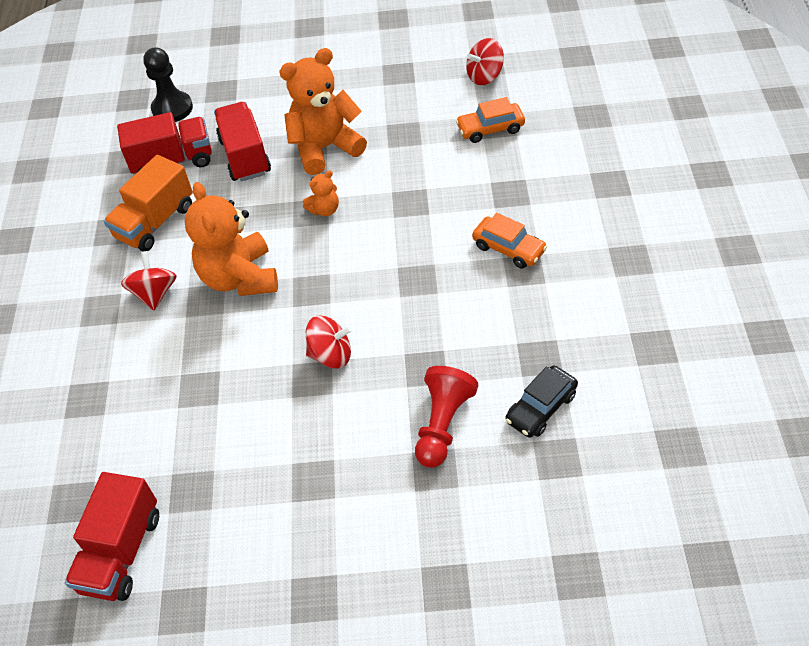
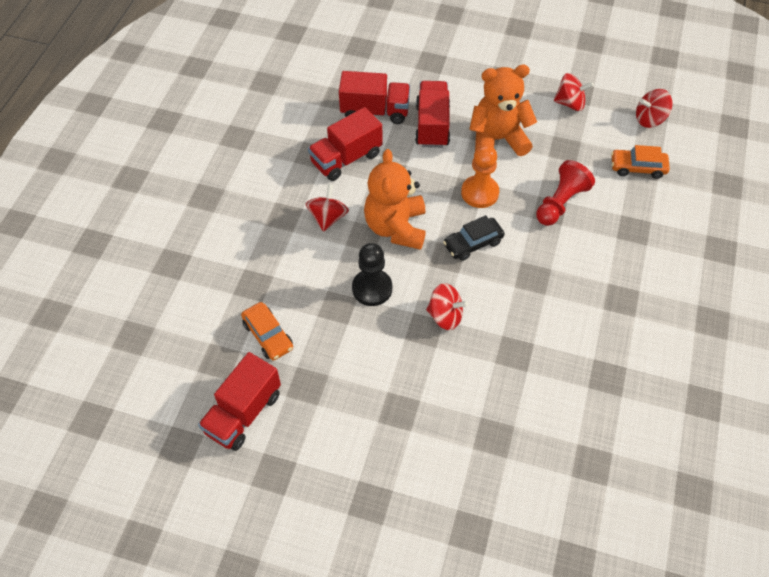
camera: 15 degrees right, 5 degrees up
orange truck [104,155,193,251] -> red truck [308,107,382,181]
black pawn [143,47,193,122] -> black pawn moved to [352,243,392,306]
orange teddy bear [303,170,339,216] -> orange pawn [461,145,499,208]
red pawn [415,366,478,468] -> red pawn moved to [536,160,595,226]
orange car [472,213,547,269] -> orange car moved to [241,302,293,361]
black car [505,366,578,438] -> black car moved to [443,215,504,261]
none -> red spinning top [554,73,594,111]

